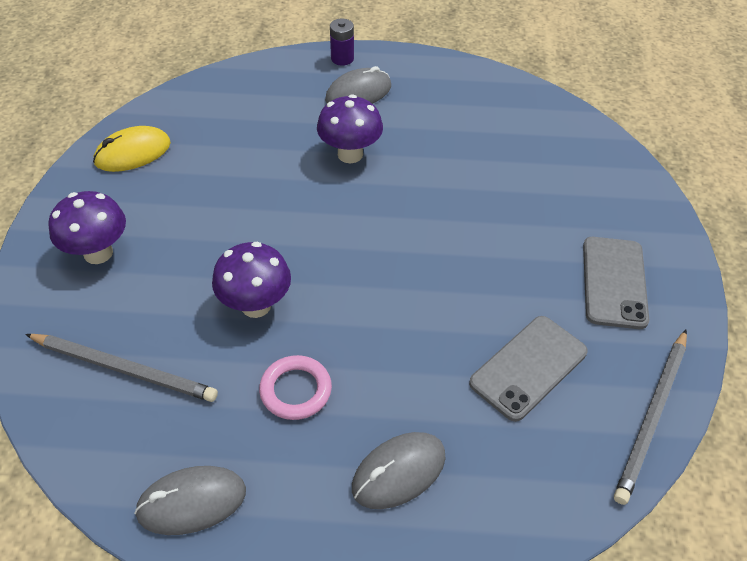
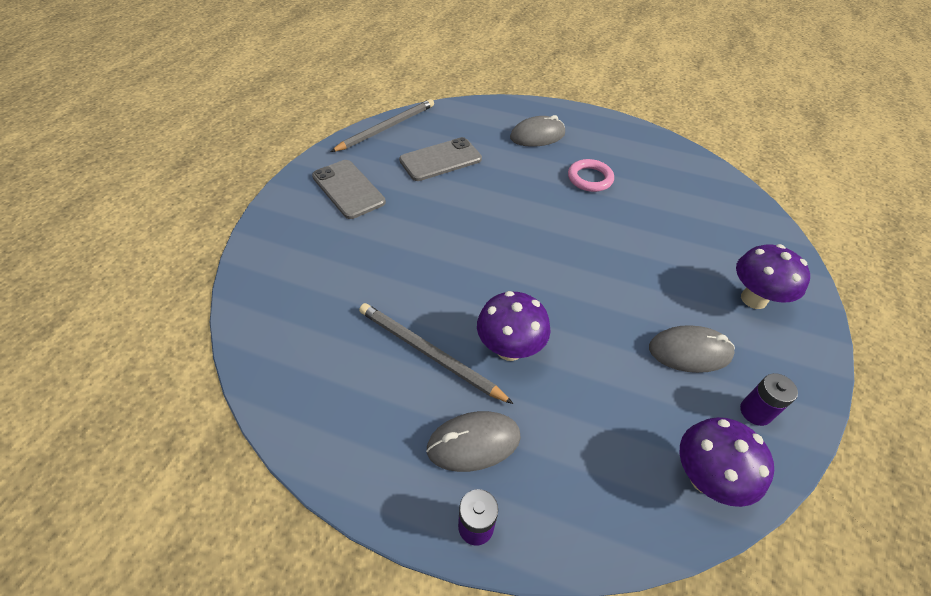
camera: 165 degrees left, 0 degrees up
grey pencil [25,334,218,402] -> grey pencil moved to [359,303,514,404]
yellow mouse [93,126,171,172] -> purple battery [740,373,798,426]
grey mouse [134,466,246,535] -> grey mouse moved to [649,325,735,373]
purple mushroom [212,242,291,318] -> purple mushroom moved to [680,417,774,507]
grey phone [583,237,649,329] -> grey phone turned 60 degrees counterclockwise [312,160,386,219]

